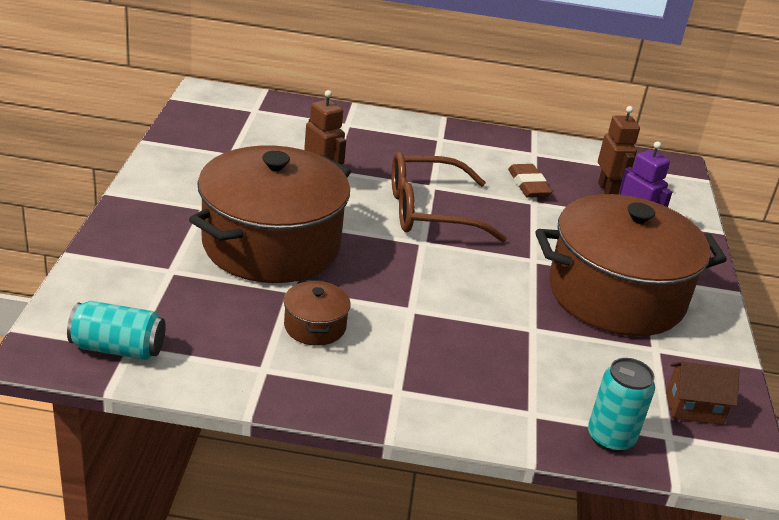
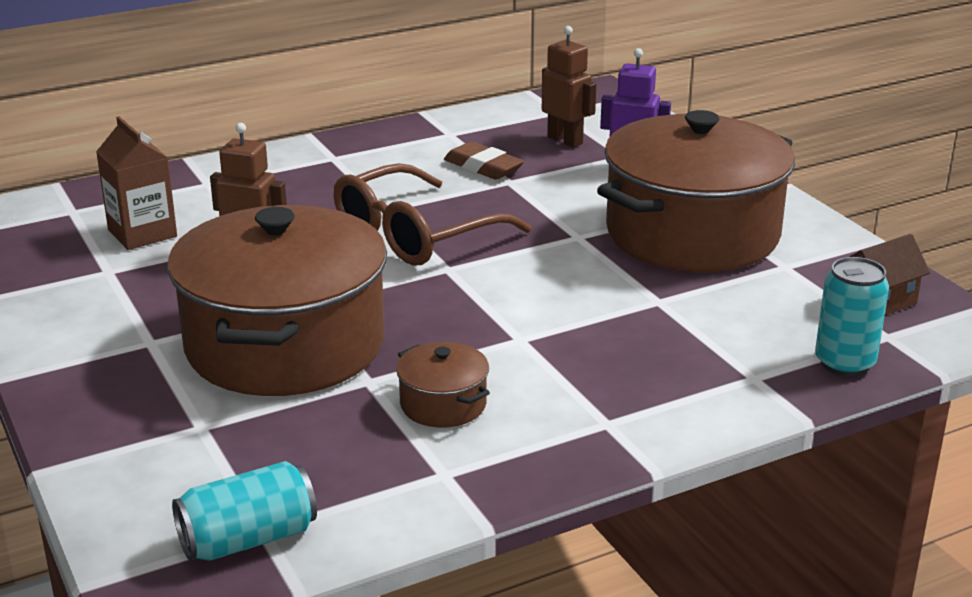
camera: 30 degrees left, 5 degrees down
none -> brown carton [96,116,177,250]

